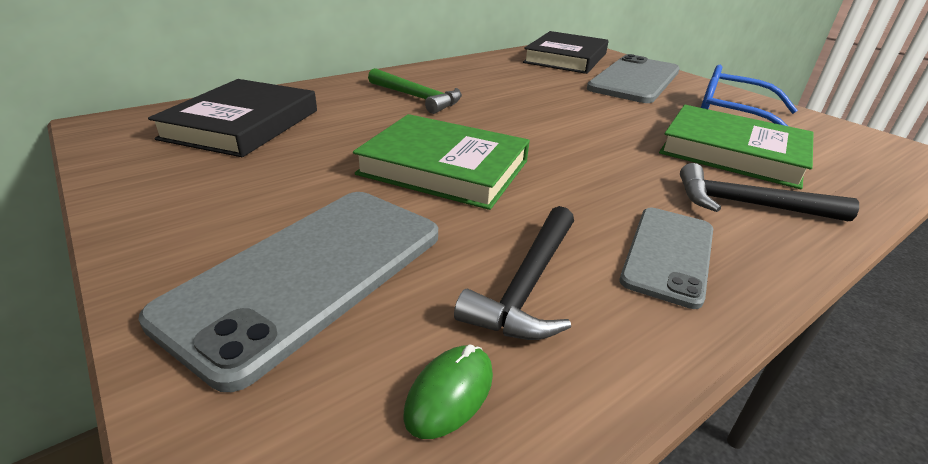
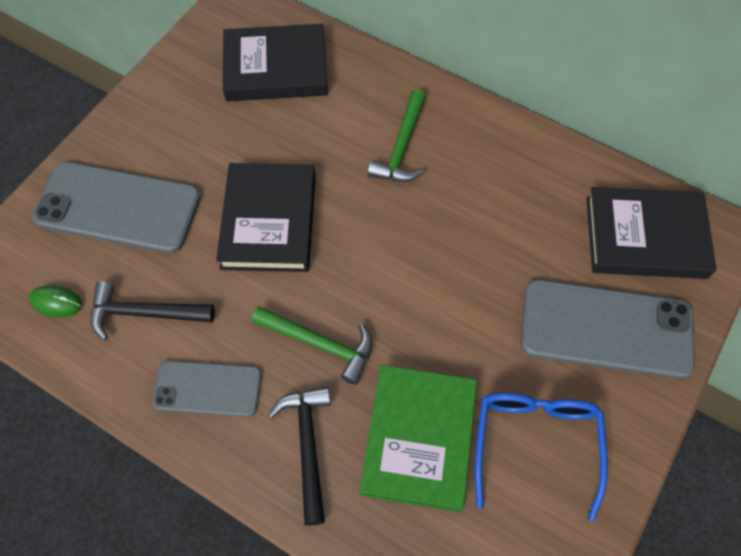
camera: 70 degrees right, 30 degrees up
green book [353,114,530,210] -> black book [216,163,316,272]
none -> green hammer [252,306,372,385]

